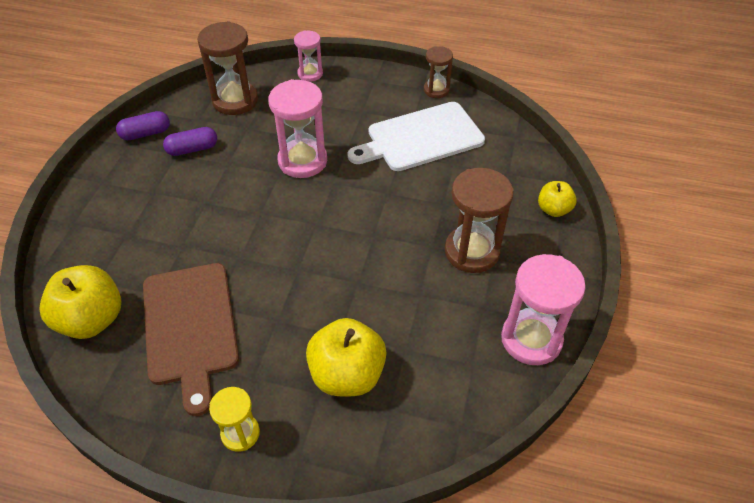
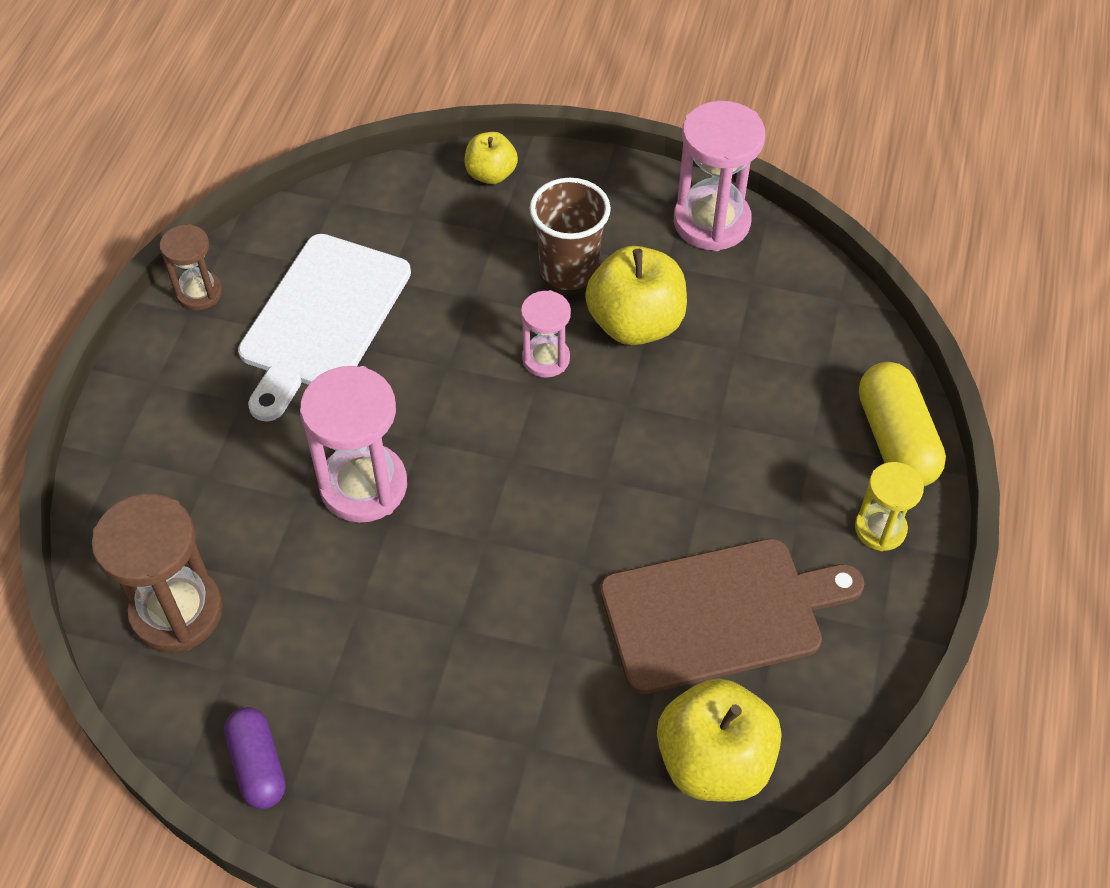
camera: 90 degrees left, 5 degrees up
purple capsule [163,127,217,156] -> none
pink hourglass [294,30,323,82] -> pink hourglass moved to [521,290,571,378]
yellow apple [306,318,386,396] -> yellow apple moved to [585,246,687,345]
white cutting board [347,102,485,171] -> white cutting board turned 45 degrees clockwise [238,234,411,422]
brown hourglass [445,168,514,273] -> brown cup [530,178,611,290]
none -> yellow capsule [859,362,946,486]

